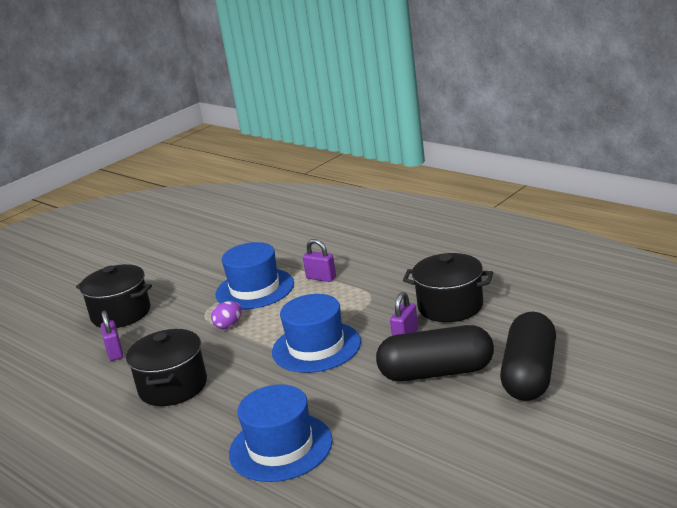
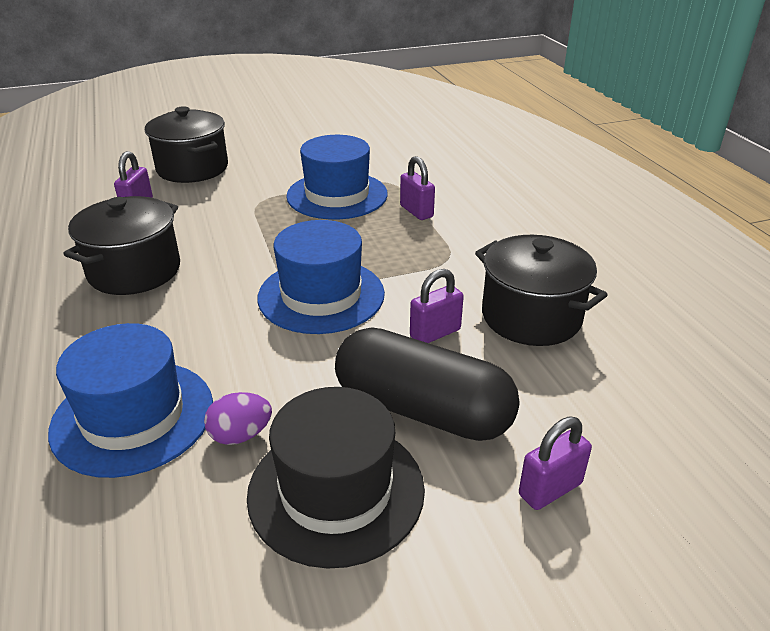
camera: 25 degrees right, 10 degrees up
purple egg [211,301,242,330] -> purple egg moved to [204,392,272,445]
black capsule [500,312,556,401] -> purple padlock [519,417,592,510]
none -> black hat [247,387,425,569]

